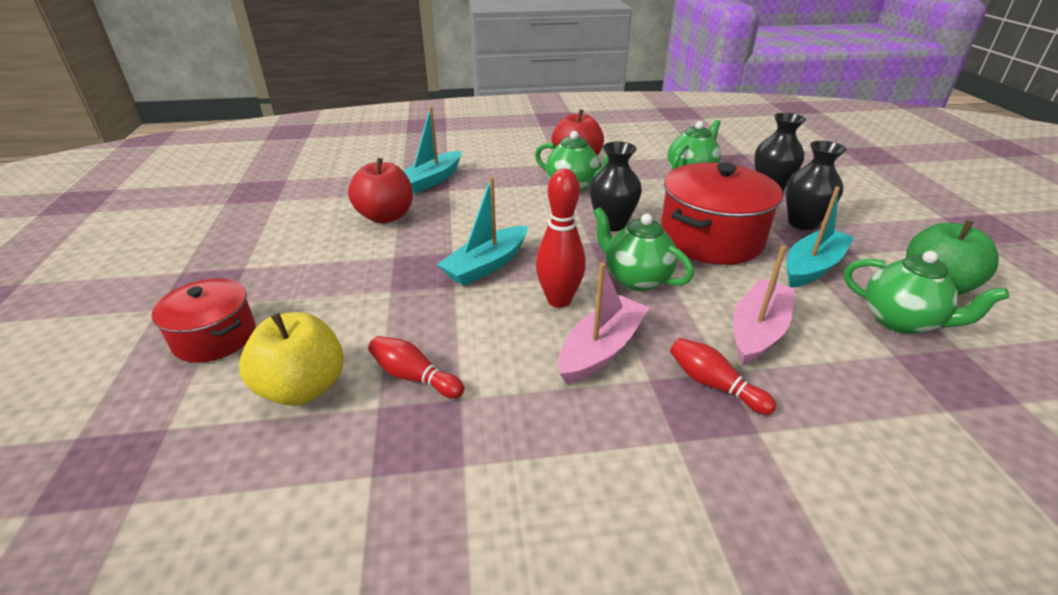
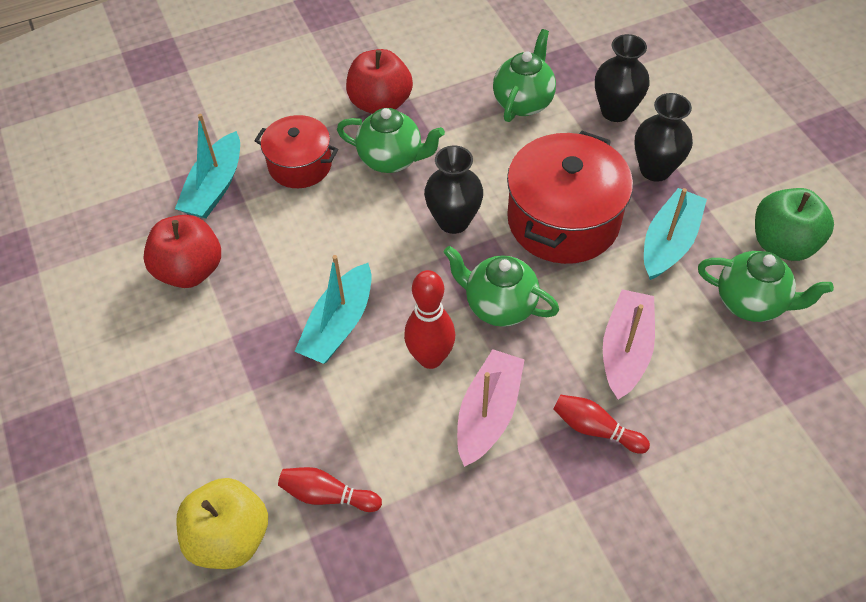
camera: 15 degrees left, 20 degrees up
red pot [152,278,256,363] -> red pot moved to [254,115,338,188]

